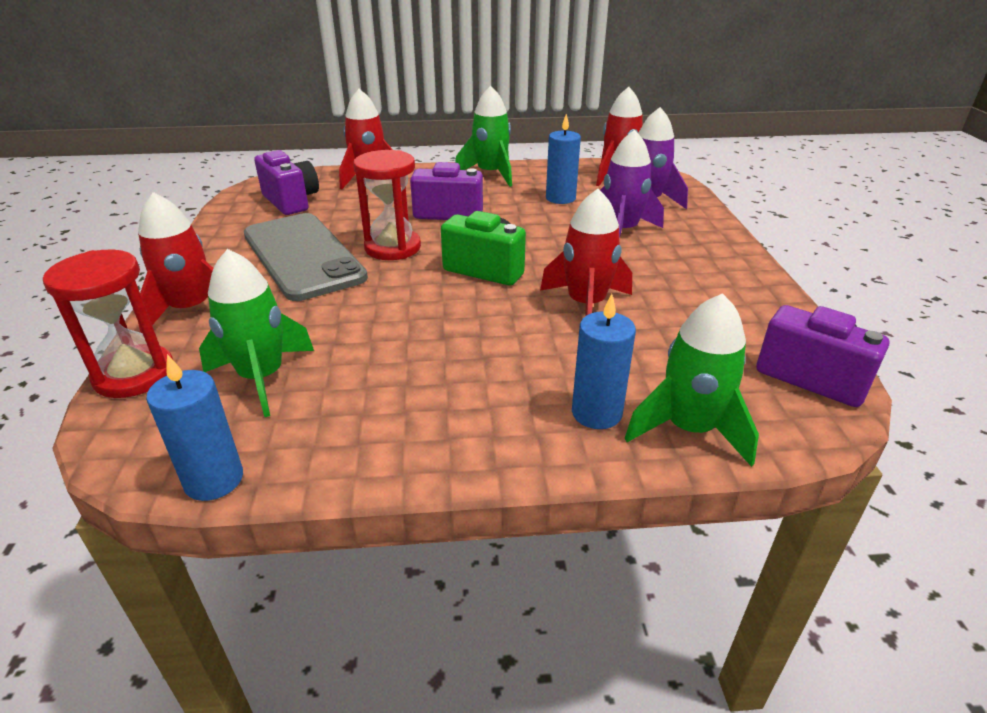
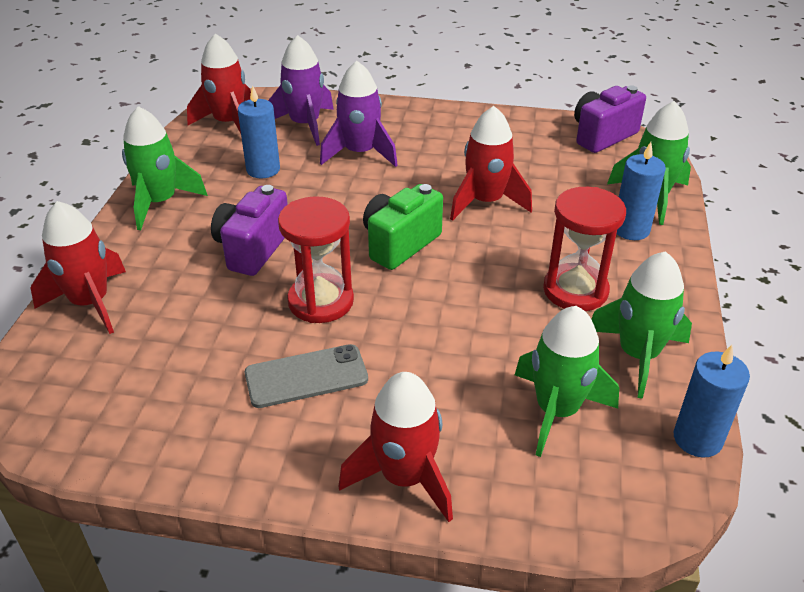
camera: 75 degrees left, 5 degrees up
red hourglass [43,250,173,398] -> red hourglass moved to [543,187,626,311]
grey phone [244,213,368,301] -> grey phone [245,344,368,408], size x0.56
purple camera [254,150,319,215] -> none
none -> green rocket [591,251,692,399]

